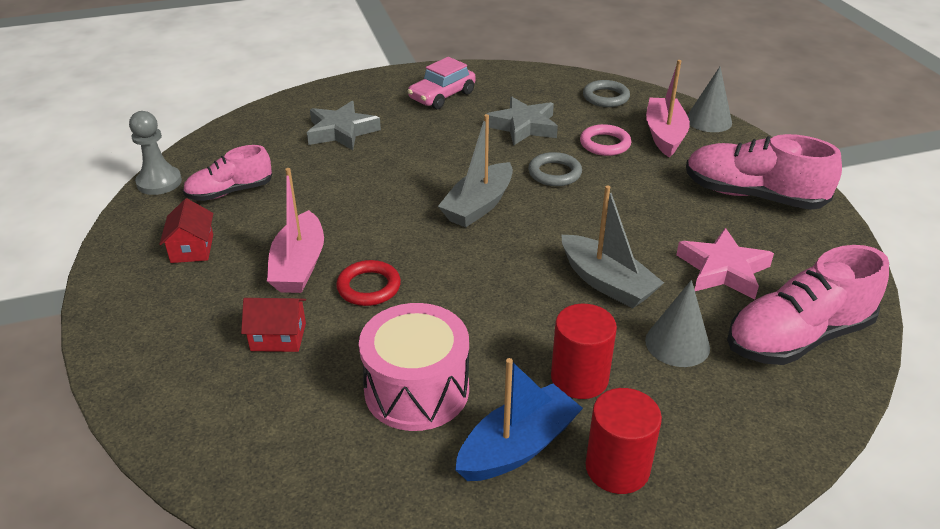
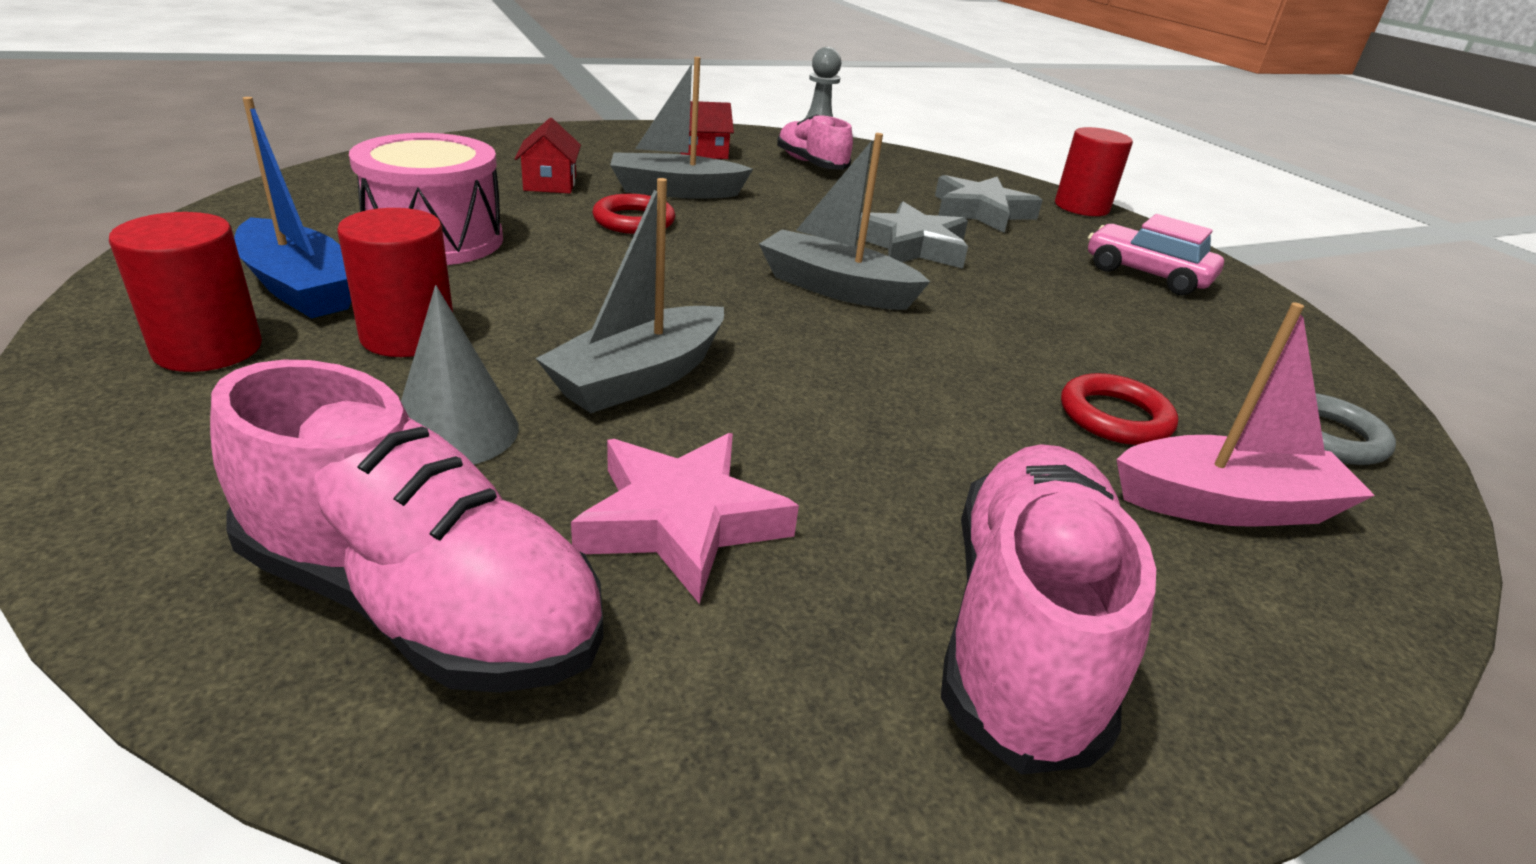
camera: 80 degrees right, 5 degrees down
pink boat [267,168,324,293] -> grey boat [610,57,753,199]
grey star [487,97,558,146] -> grey star moved to [857,202,968,269]
grey ring [528,152,582,186] -> none
pink ring [580,124,631,156] -> red ring [1061,373,1178,445]
grey cone [687,67,732,132] -> none
pink shoe [727,245,889,365] -> pink shoe turned 150 degrees clockwise [210,360,603,693]
none -> red cylinder [1055,127,1133,216]

